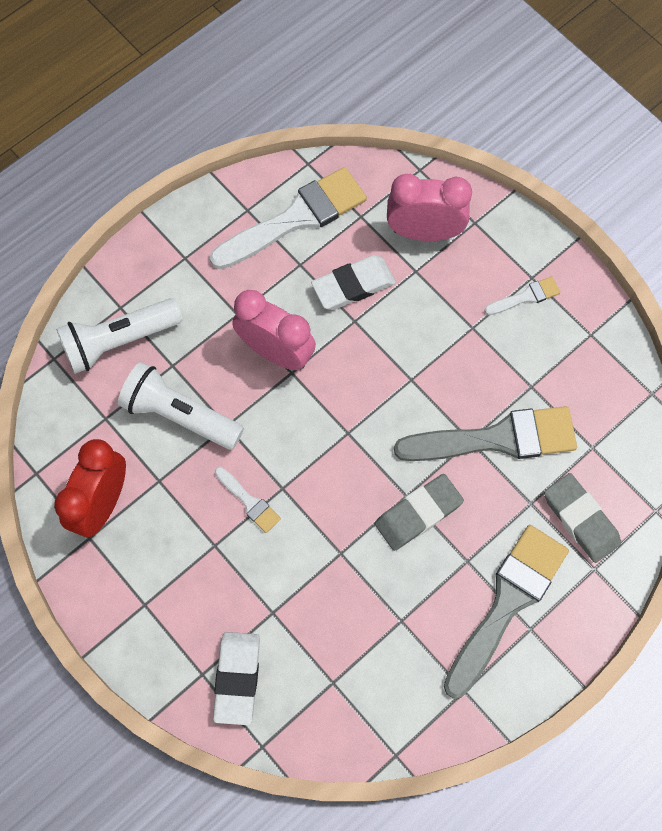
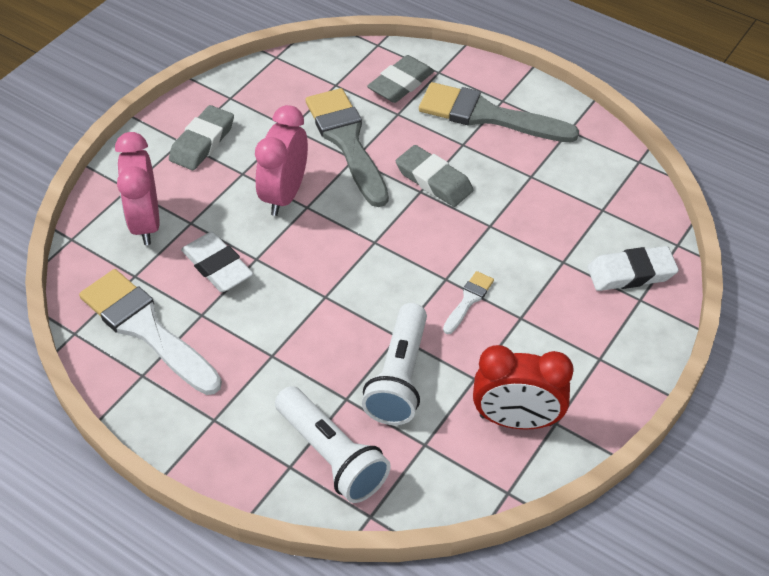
camera: 105 degrees left, 20 degrees down
pink clock [232,290,316,370] -> pink clock moved to [255,105,308,216]
white brush [484,276,561,315] -> grey eraser [169,105,234,170]

